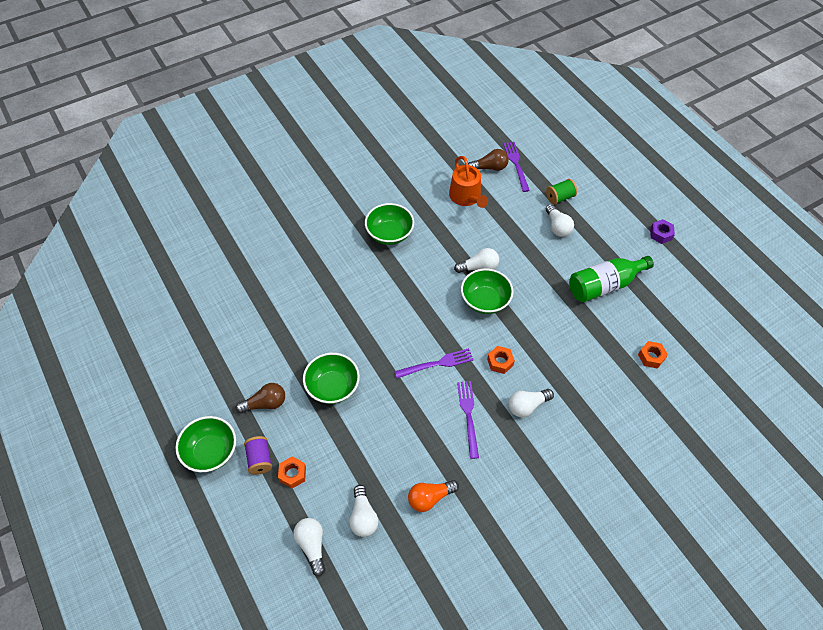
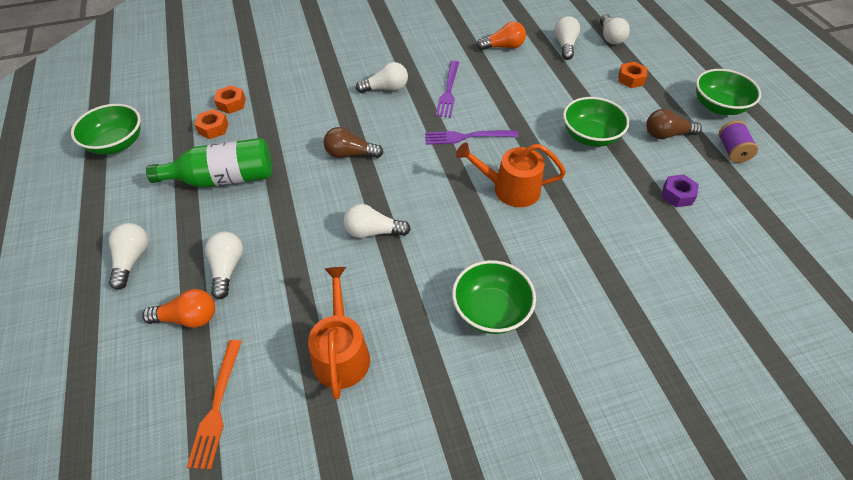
camera: 165 degrees left, 5 degrees down
purple spool [244,436,272,475] -> purple spool moved to [719,121,758,163]
green bowl [461,269,513,314] -> green bowl moved to [71,104,141,155]
brown light bulb [468,149,509,171] -> brown light bulb moved to [324,127,383,158]
orange nut [487,346,515,374] -> orange nut moved to [194,109,228,139]
purple fork [503,142,530,192] -> orange fork [187,340,242,470]
green spool [546,179,577,205] -> orange light bulb [142,289,215,328]
purple nut [650,219,675,244] -> purple nut moved to [662,175,699,207]
none -> white light bulb [109,223,148,290]
none -> orange watering can [456,142,566,207]

